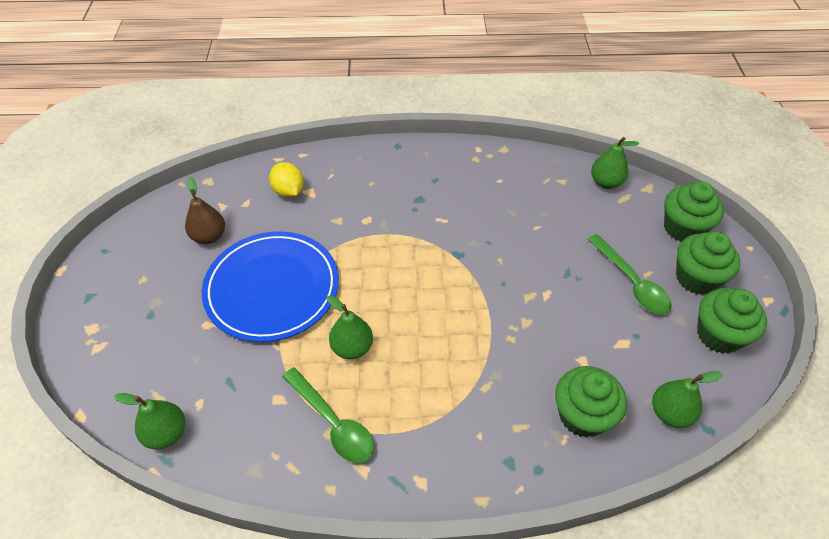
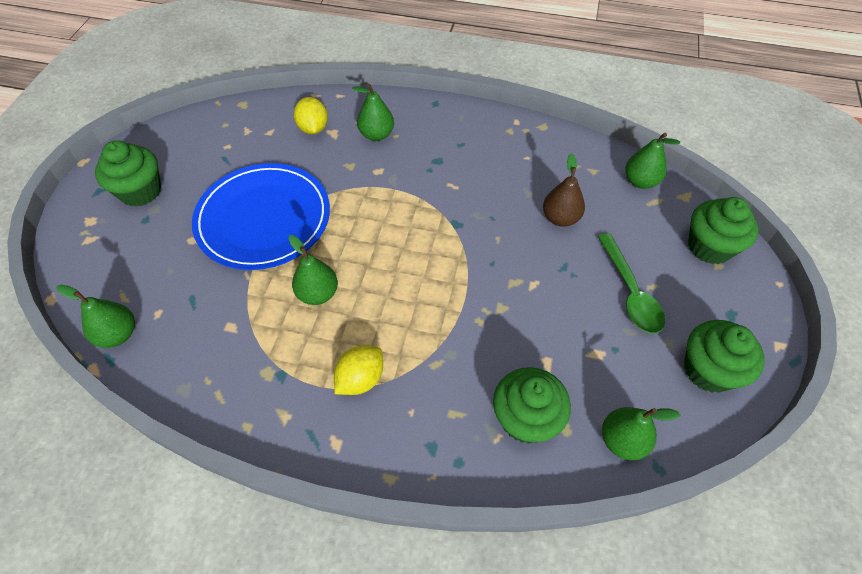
camera: 15 degrees right, 5 degrees up
brown pear [185,177,225,244] -> brown pear moved to [543,153,585,227]
green spoon [282,367,374,463] -> none
green cupcake [676,231,740,295] -> green cupcake moved to [95,140,161,207]
none -> yellow lemon [334,346,383,395]
none -> green pear [352,84,394,141]

